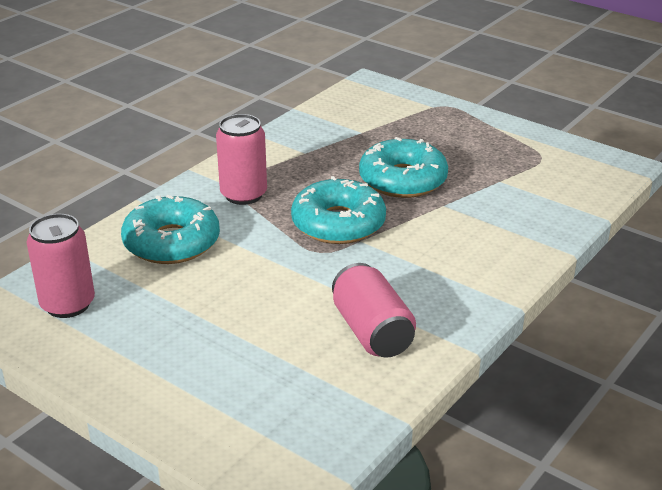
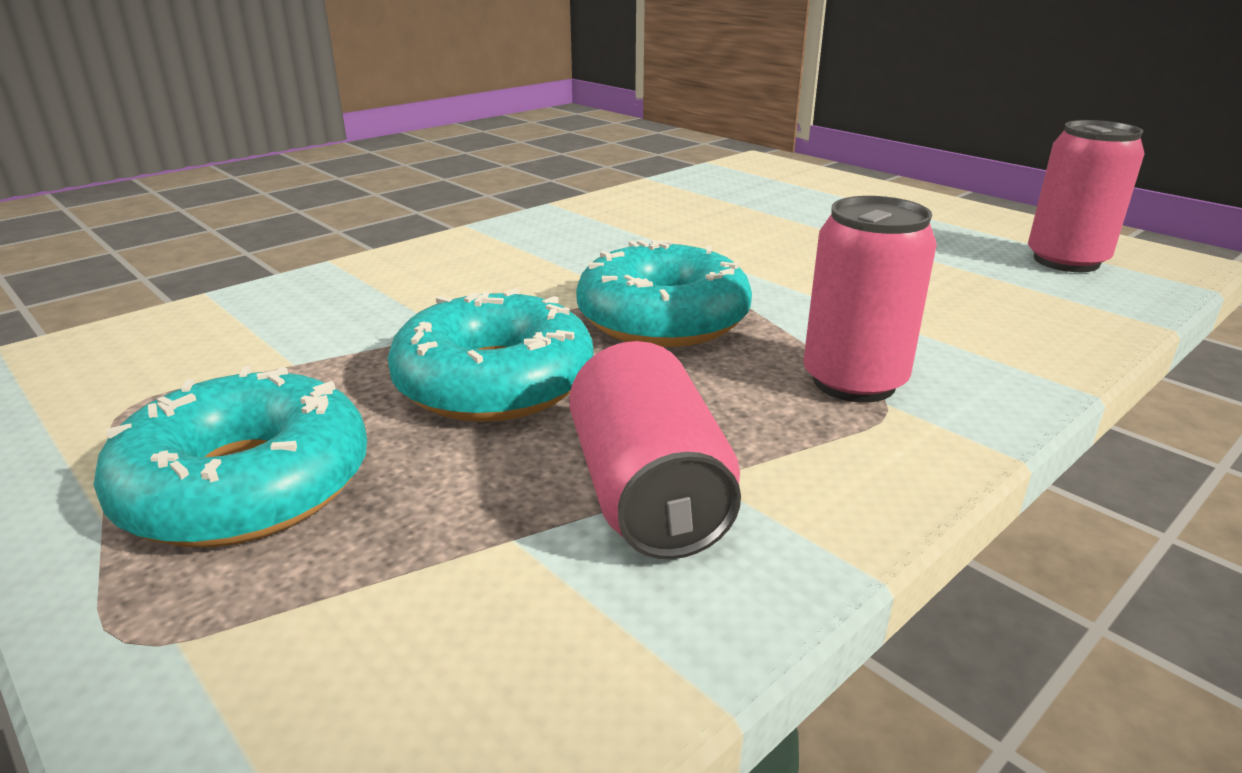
camera: 170 degrees left, 5 degrees down
turquoise donut [121,195,220,264] -> turquoise donut moved to [94,366,367,547]
pink can [332,263,416,358] -> pink can moved to [569,341,741,559]

